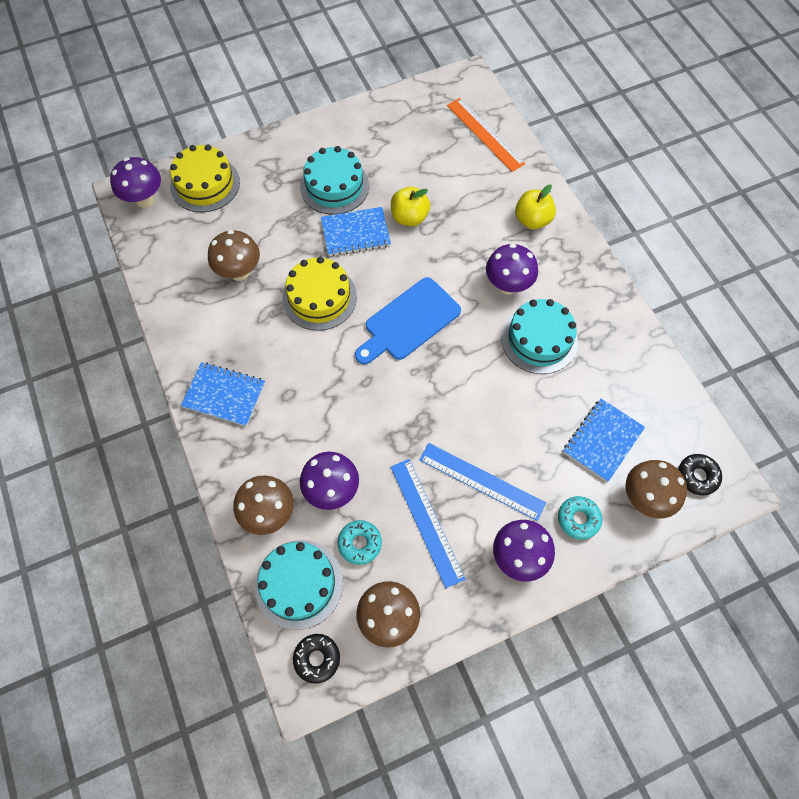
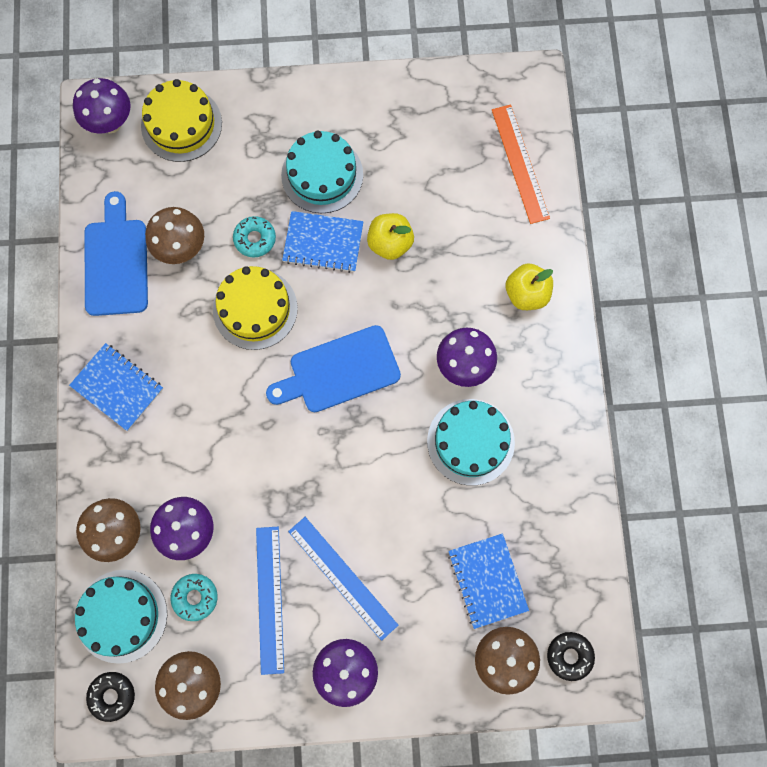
camera: 20 degrees right, 10 degrees up
turquoise donut [558,496,602,540] -> turquoise donut moved to [233,216,276,257]
blue notebook [563,399,645,482] -> blue notebook turned 75 degrees counterclockwise [448,534,529,629]
none -> blue cutting board [84,191,148,316]

